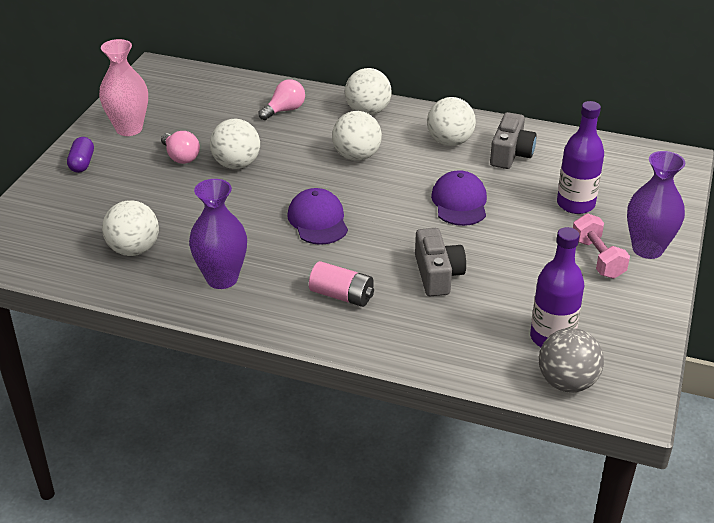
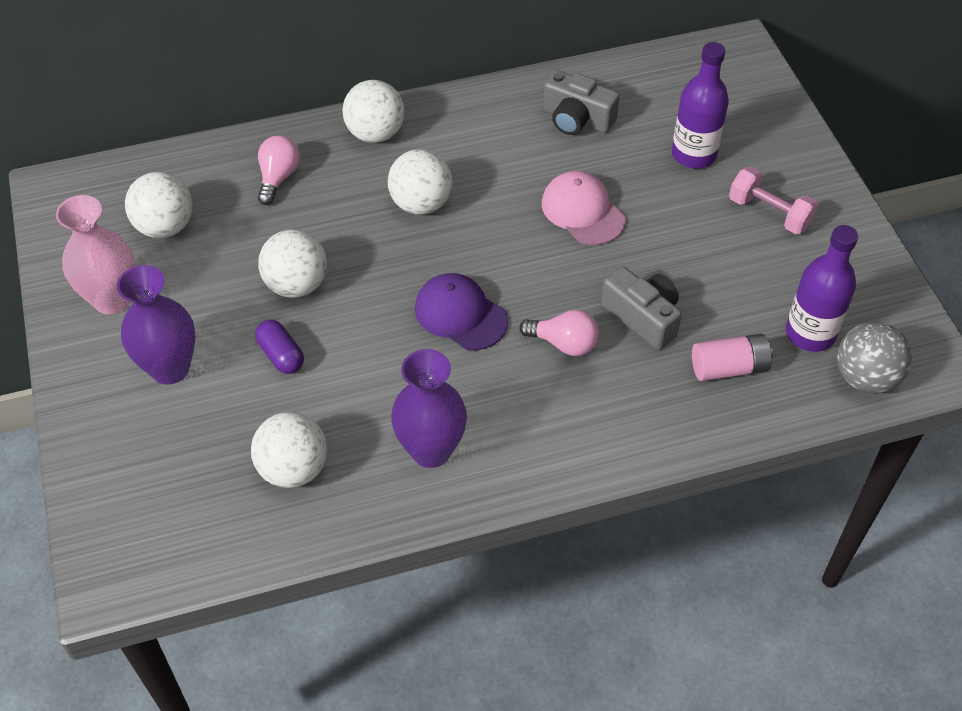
camera: 35 degrees left, 15 degrees up
purple capsule [67,137,94,173] -> purple capsule moved to [255,320,304,374]
pink light bulb [161,131,200,164] -> pink light bulb moved to [519,310,599,356]
pink battery [309,261,374,307] -> pink battery moved to [692,334,773,381]
white ball [427,97,476,146] -> white ball moved to [125,172,193,238]
purple cap [431,170,487,226] -> pink cap [542,171,626,245]
grey camera [490,112,537,169] -> grey camera turned 135 degrees clockwise [543,70,620,135]
purple vase [627,151,685,259] -> purple vase moved to [117,265,195,385]

